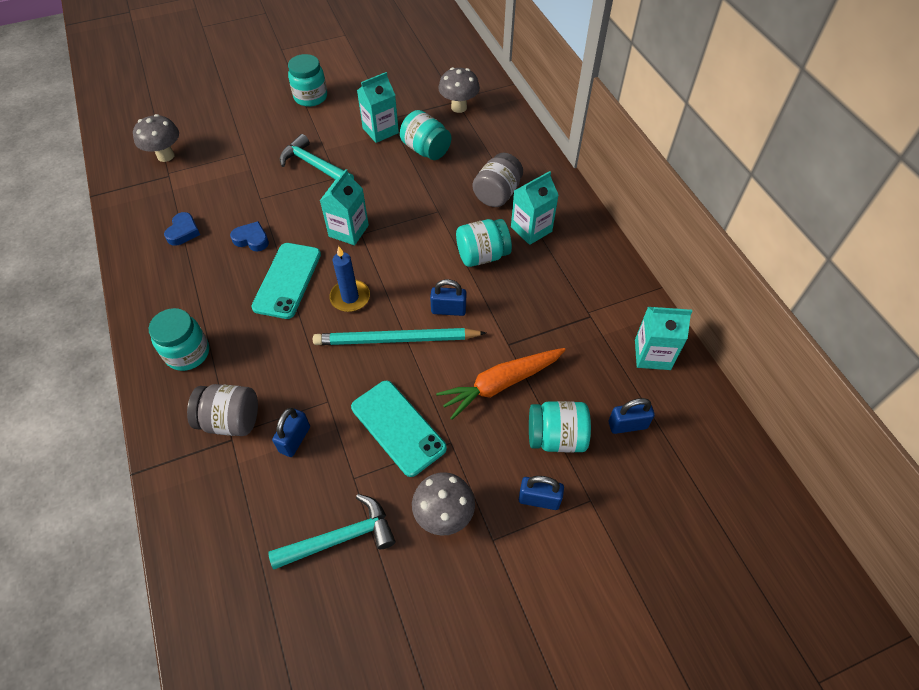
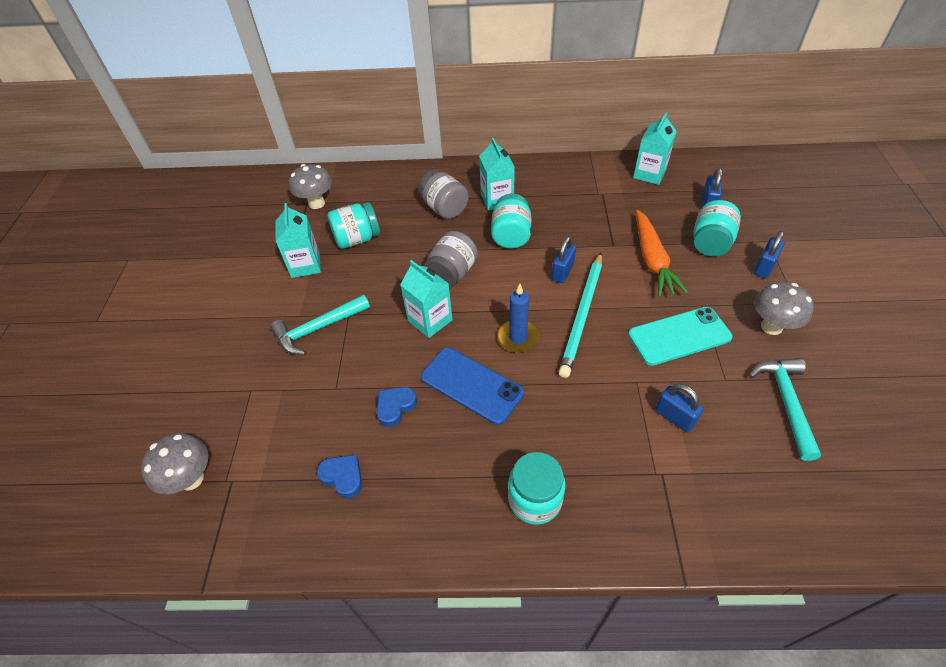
camera: 65 degrees left, 5 degrees down
grey jar [187,384,258,436] -> grey jar moved to [424,231,478,288]
turquoise phone [251,243,321,319] -> blue phone [421,347,524,425]
turquoise jar [288,54,327,107] -> none

